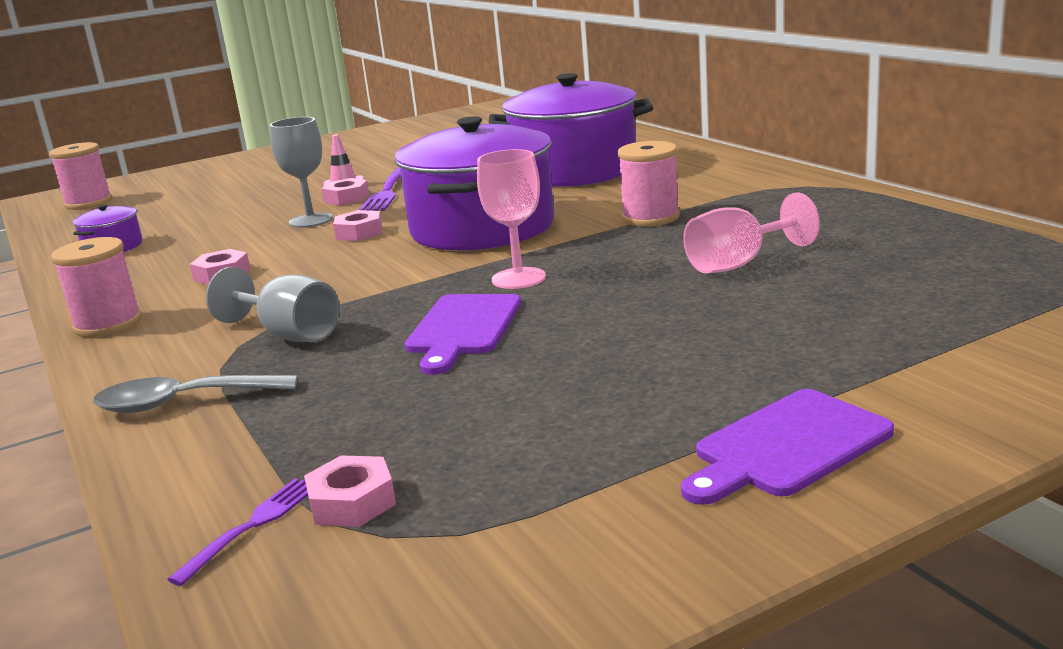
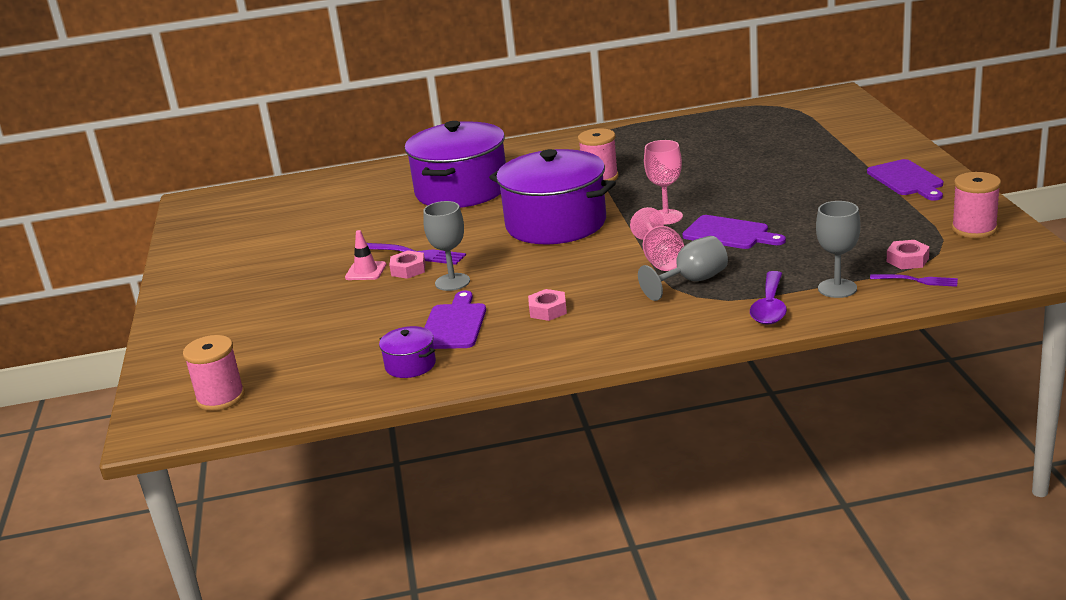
camera: 70 degrees left, 5 degrees up
pink spool [51,237,142,337] -> pink spool moved to [952,172,1001,238]
grey spoon [93,375,297,413] -> purple spoon [750,271,787,325]
purple fork [167,479,308,586] -> purple fork turned 150 degrees clockwise [870,274,958,287]
pink nut [333,210,382,241] -> none
pink goblet [683,193,820,273] -> pink goblet moved to [630,207,684,271]
none -> purple cutting board [424,291,486,349]
none -> grey goblet [816,201,860,298]

